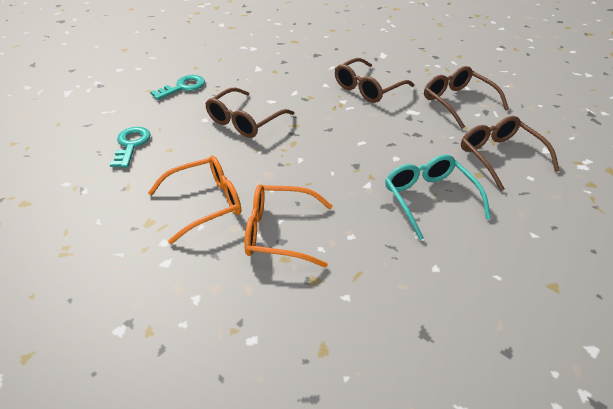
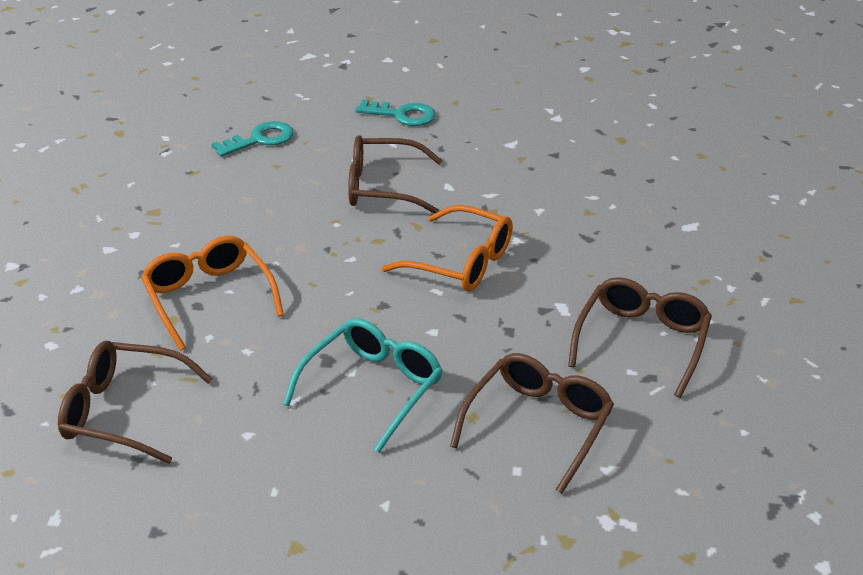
camera: 55 degrees right, 5 degrees down
orange glasses [148,156,241,244] -> orange glasses moved to [382,205,513,291]
brown glasses [335,58,414,103] -> brown glasses moved to [58,341,213,464]

